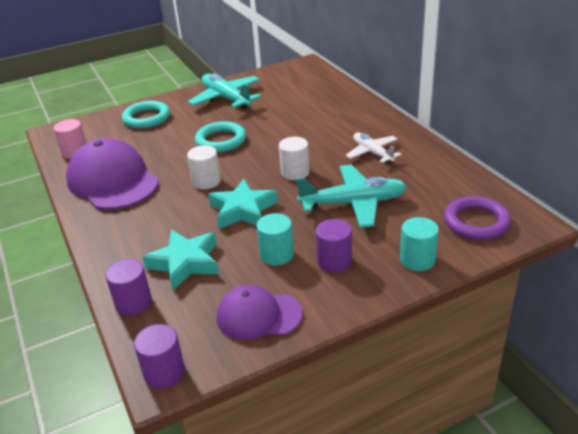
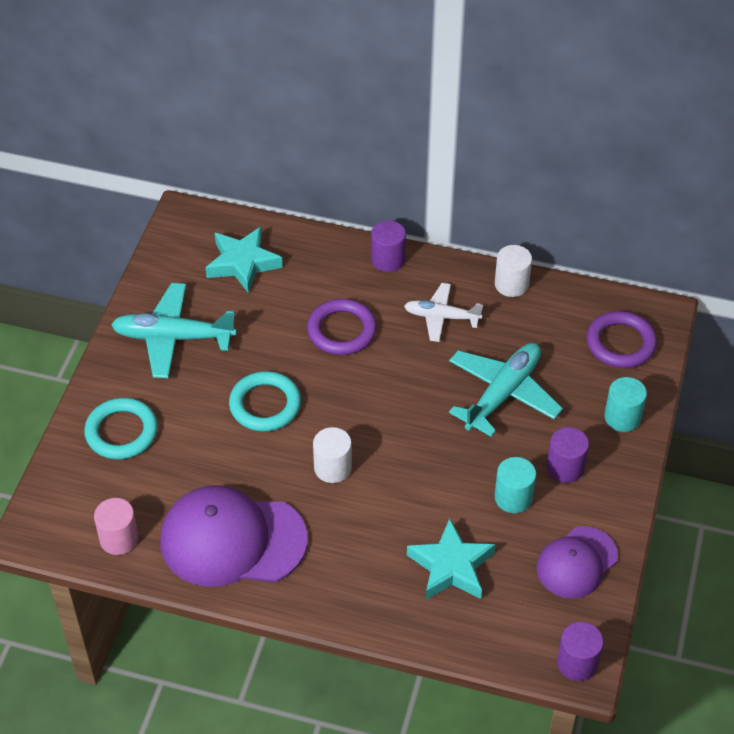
camera: 50 degrees left, 15 degrees up
purple cylinder [105,259,152,315] -> purple cylinder moved to [371,220,406,272]
turquoise star [208,179,278,229] -> turquoise star moved to [206,227,283,293]
white cylinder [279,137,310,180] -> white cylinder moved to [495,245,532,297]
none -> purple ring [307,299,377,355]

